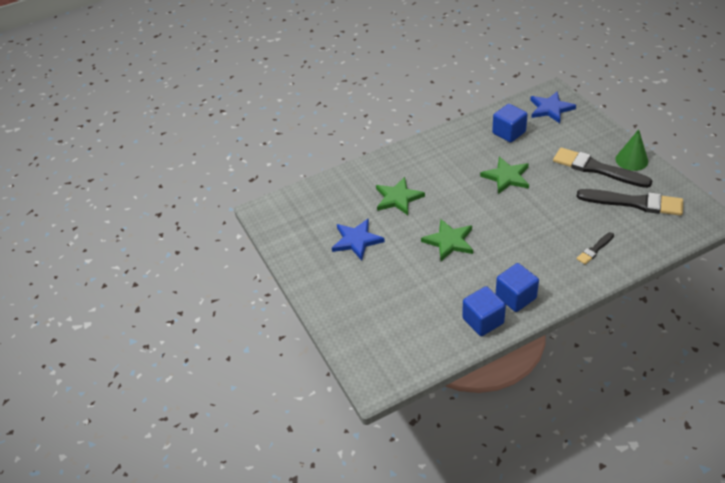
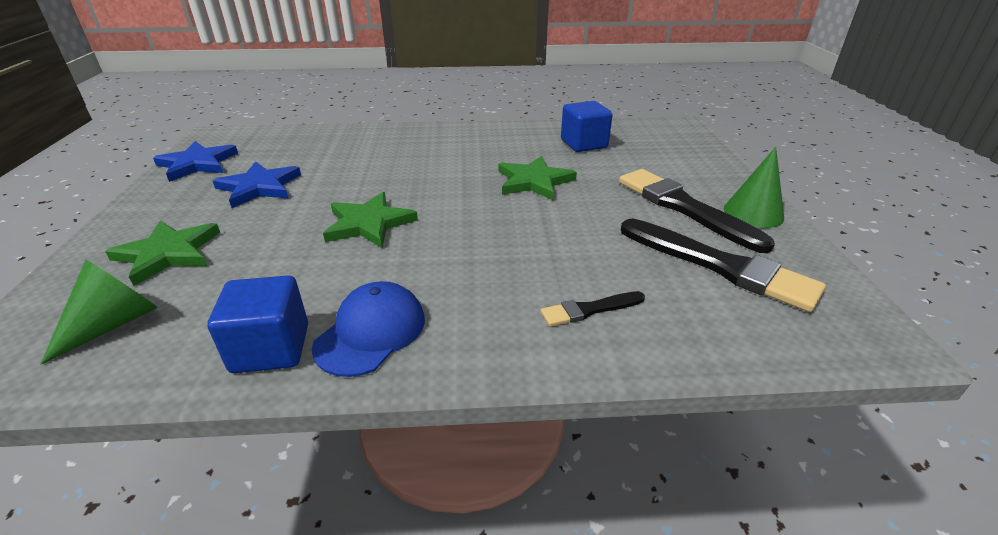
camera: 20 degrees right, 10 degrees down
green star [376,177,425,215] -> green star moved to [105,221,220,286]
blue cube [496,263,539,312] -> blue cap [312,281,425,377]
blue star [530,91,576,123] -> blue star moved to [153,141,238,182]
none -> green cone [41,259,158,365]

